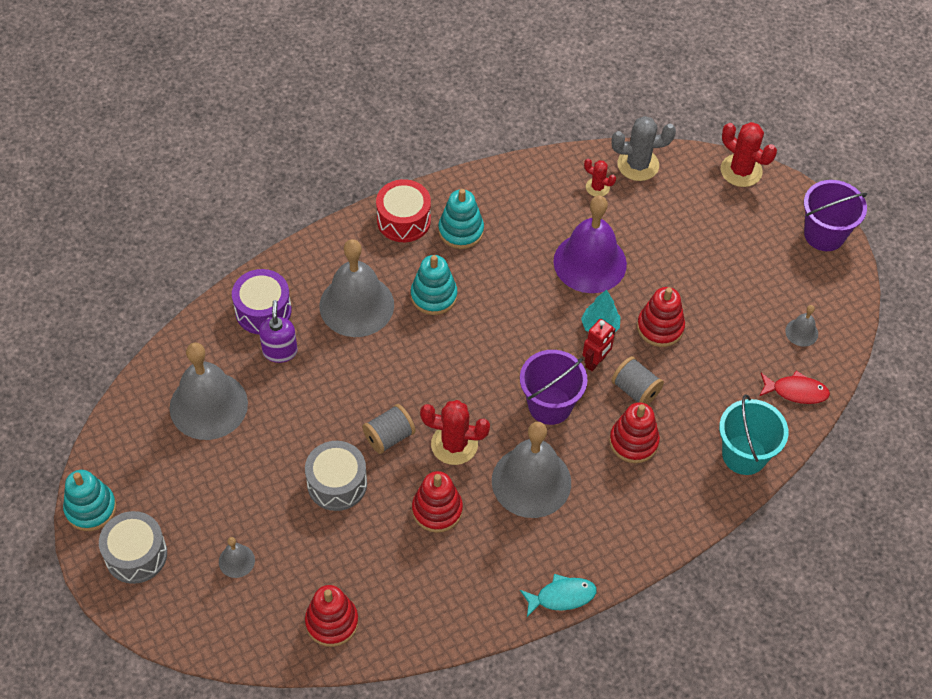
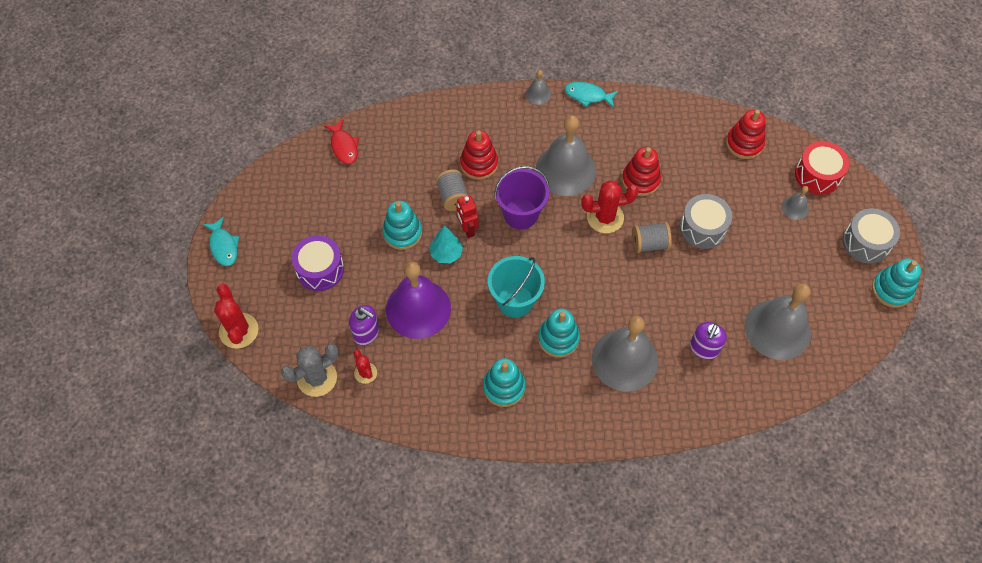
camera: 150 degrees left, 5 degrees up
purple drum [232,269,291,334] -> purple drum moved to [291,235,344,291]
red drum [376,179,431,242] -> red drum moved to [795,141,849,195]
red cactus [420,400,490,465] -> red cactus turned 45 degrees counterclockwise [581,180,638,233]
red robot [583,319,615,371] -> red robot turned 90 degrees counterclockwise [456,195,479,238]
grey cactus [612,116,676,181] -> grey cactus turned 60 degrees counterclockwise [281,344,338,397]
red stacking toy [637,287,685,347] -> turquoise stacking toy [382,201,422,250]
turquoise bucket [719,395,789,475] -> turquoise bucket moved to [488,256,545,318]
red fish [759,371,830,404] -> red fish turned 150 degrees counterclockwise [324,119,359,164]
grey bell [785,305,818,347] -> grey bell moved to [525,70,551,105]
purple bucket [804,180,867,251] -> turquoise fish [203,217,239,266]
none -> purple soap dispenser [349,305,379,345]

